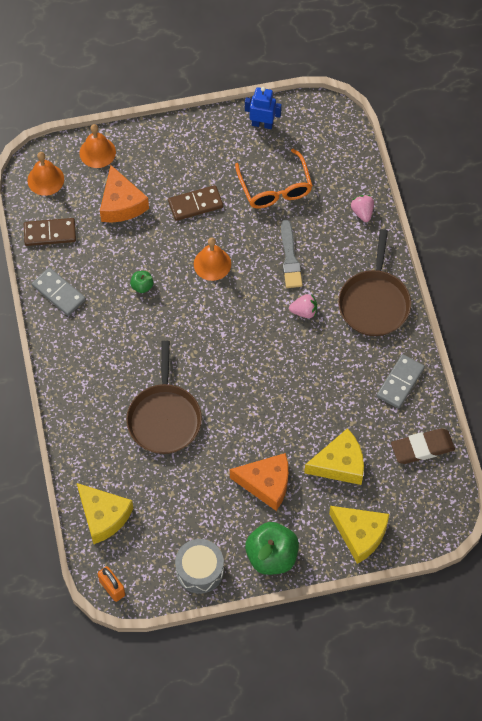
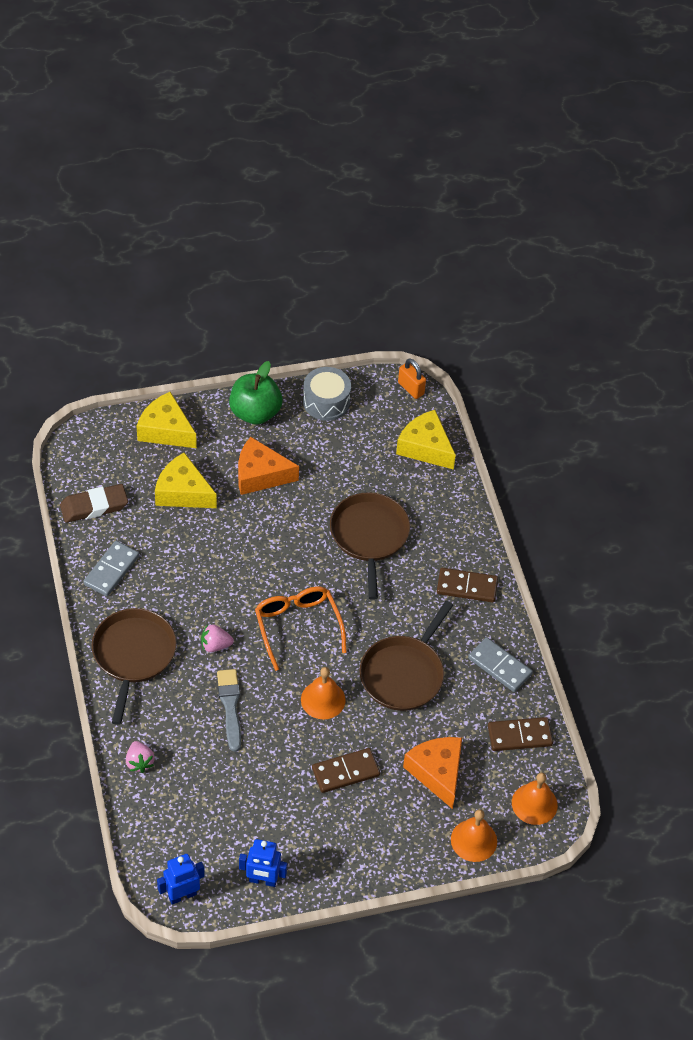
camera: 175 degrees right, 10 degrees down
green apple [130,271,154,293] -> brown pan [359,601,453,711]
orange glasses [235,149,313,208] -> orange glasses moved to [255,586,347,671]
yellow cheese [304,428,364,485] -> yellow cheese turned 45 degrees clockwise [155,453,217,508]
none -> blue robot [157,854,205,905]
none -> brown domino [437,568,498,603]

